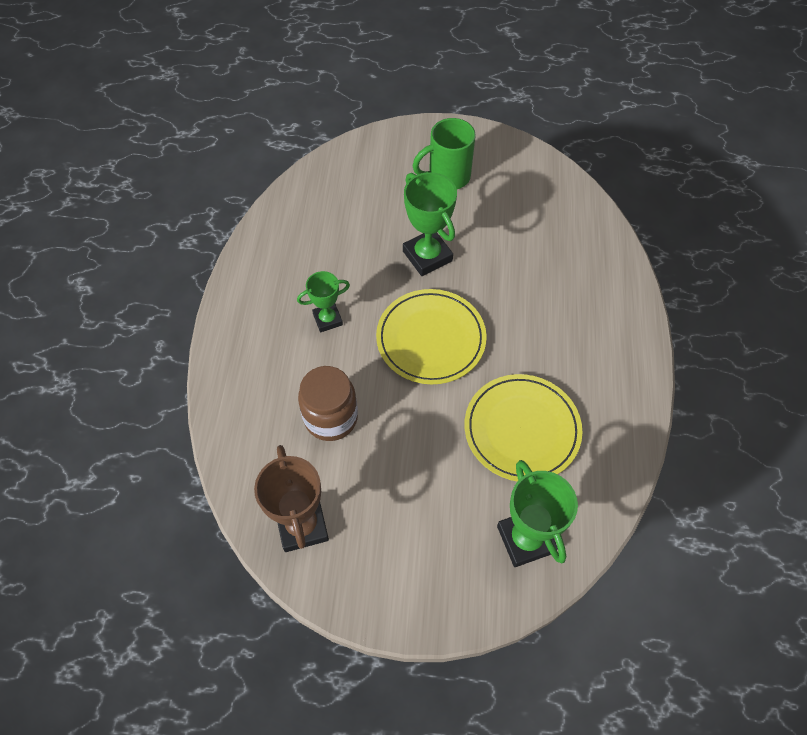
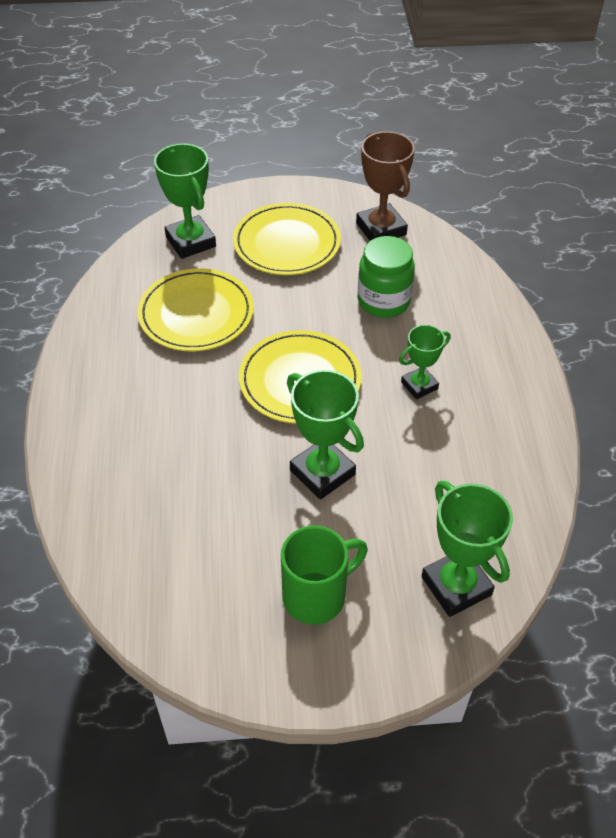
camera: 170 degrees right, 10 degrees down
brown jar [298,366,358,441] -> green jar [358,236,415,318]
none -> yellow plate [233,203,341,275]
none -> green trophy [422,481,513,617]

